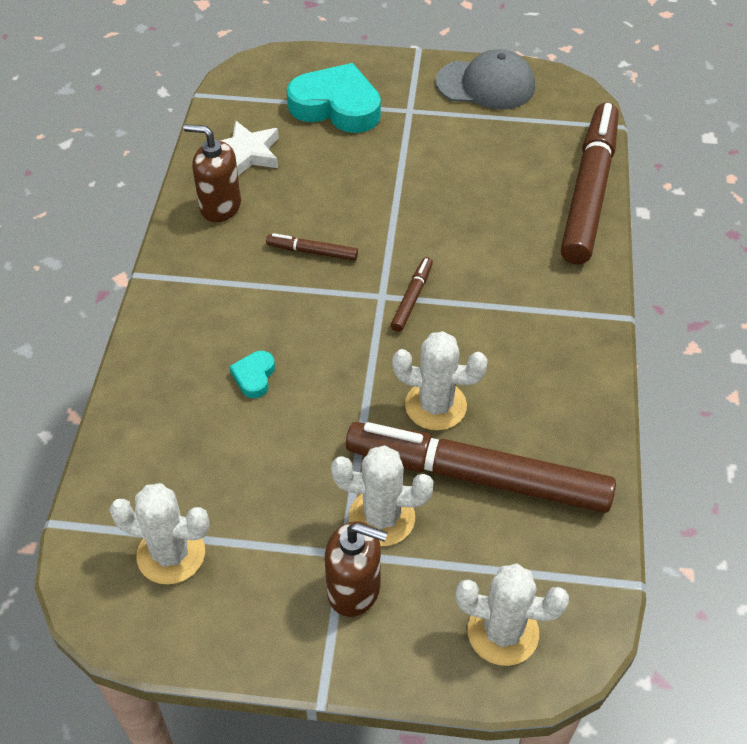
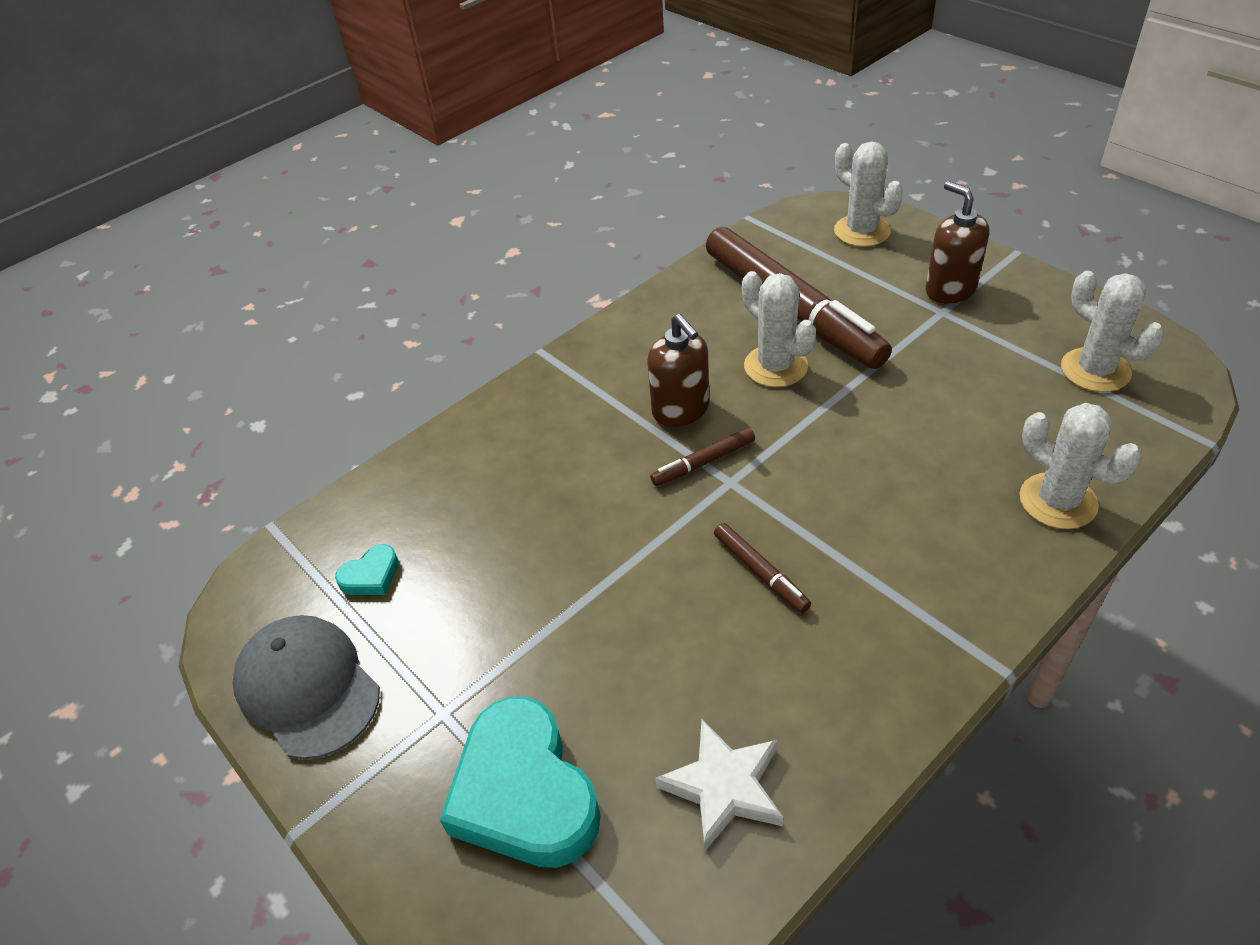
camera: 135 degrees left, 5 degrees down
brown soap dispenser [184,124,241,222] -> brown soap dispenser moved to [647,314,709,427]
turquoise heart [229,351,275,398] -> turquoise heart moved to [335,544,399,595]
white cactus [331,445,434,546] -> white cactus moved to [1020,403,1142,529]
brown marker [561,103,619,264] -> none

